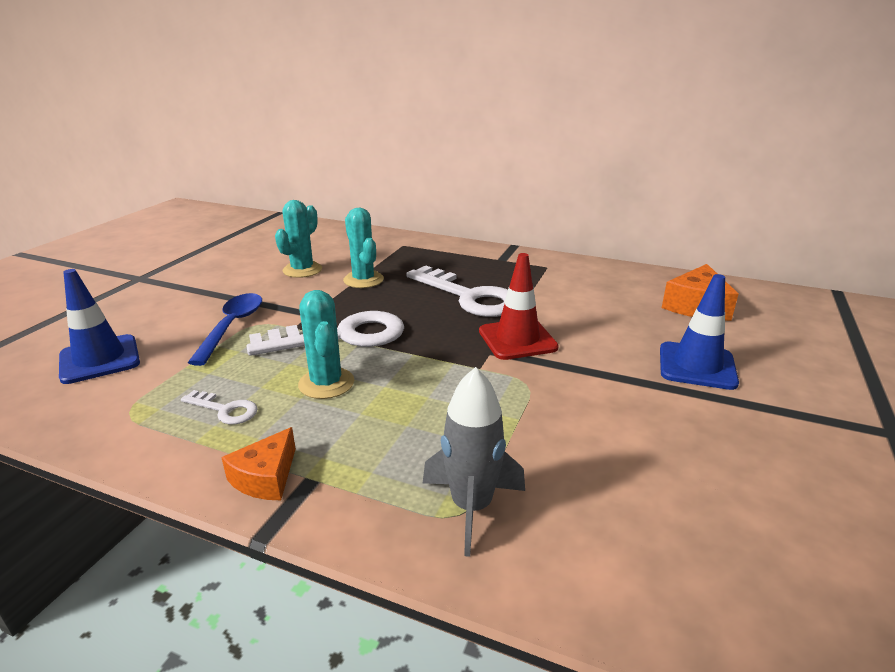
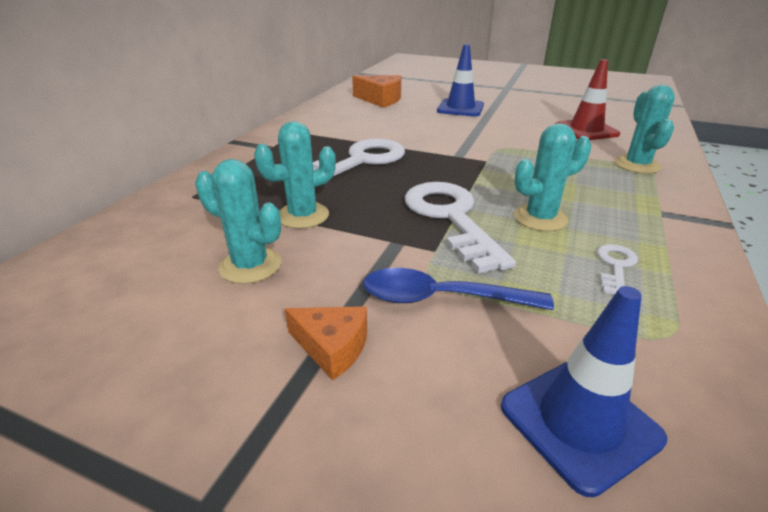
camera: 90 degrees left, 5 degrees up
orange cheese [221,427,296,500] -> orange cheese moved to [285,306,367,381]
grey rocket [423,367,525,557] -> turquoise cactus [615,85,675,174]
red traffic cone [479,253,559,360] -> red traffic cone moved to [555,59,620,140]

